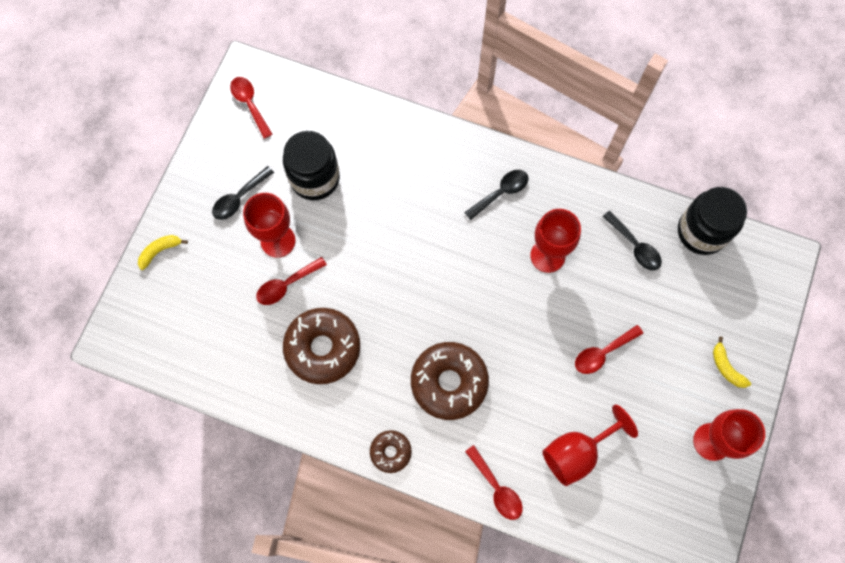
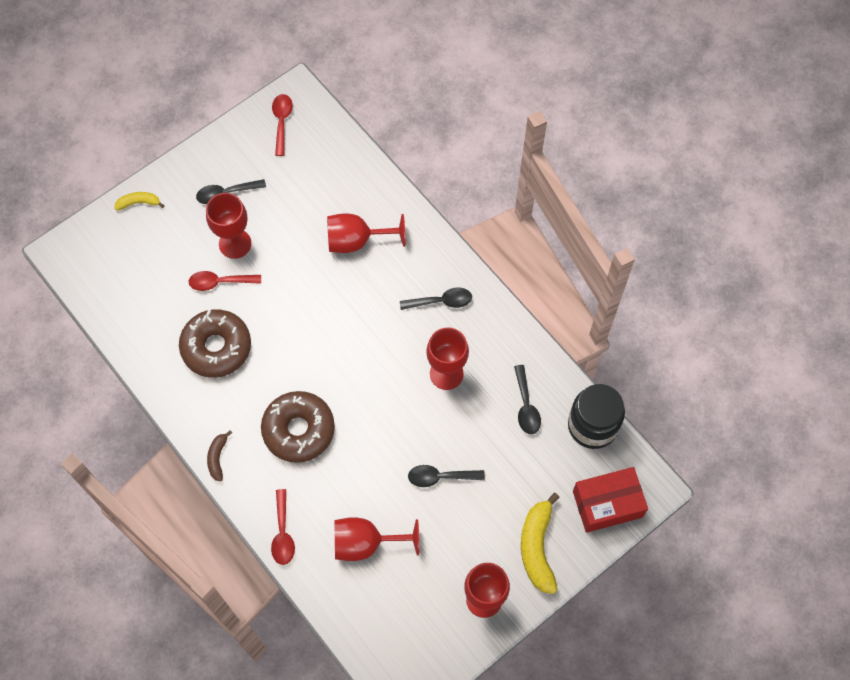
camera: 30 degrees right, 5 degrees down
black jar [283,131,340,200] -> none
brown donut [370,430,412,473] -> brown banana [207,430,232,482]
red spoon [575,325,643,374] -> black spoon [408,465,485,487]
yellow banana [713,337,751,388] -> yellow banana [521,493,560,594], size x1.85
none -> red goblet [327,213,406,253]
none -> red box [573,467,648,533]

